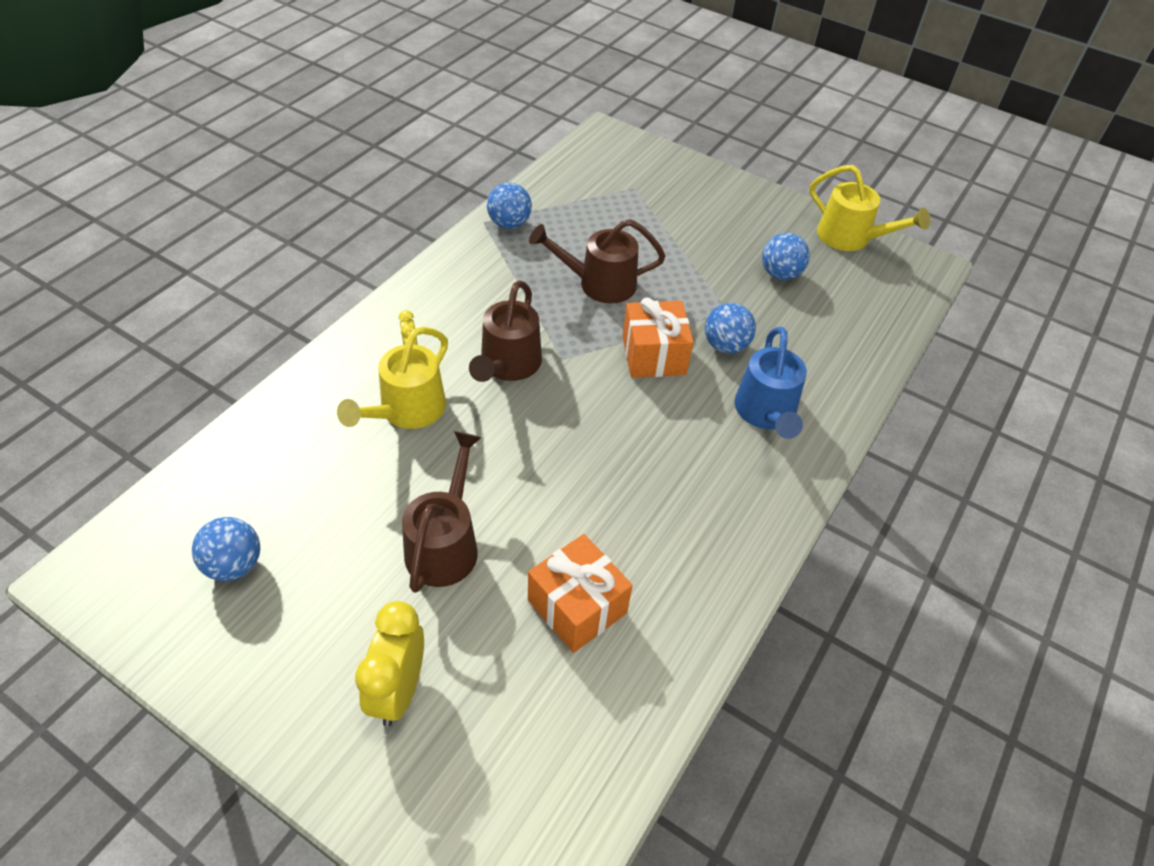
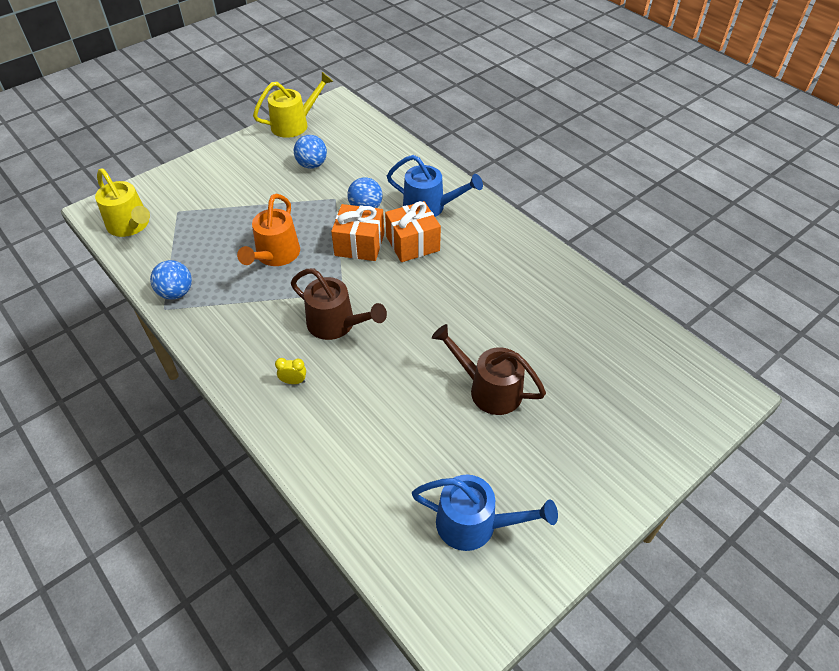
camera: 70 degrees left, 0 degrees up
blue ball [192,517,260,581] -> blue watering can [412,475,558,551]
yellow watering can [337,327,448,429] -> yellow watering can moved to [95,169,150,237]
yellow clock [355,601,424,727] -> none
orange gift [528,534,633,653] -> orange gift moved to [385,201,441,262]
brown watering can [529,219,666,303] -> orange watering can [237,194,300,266]

